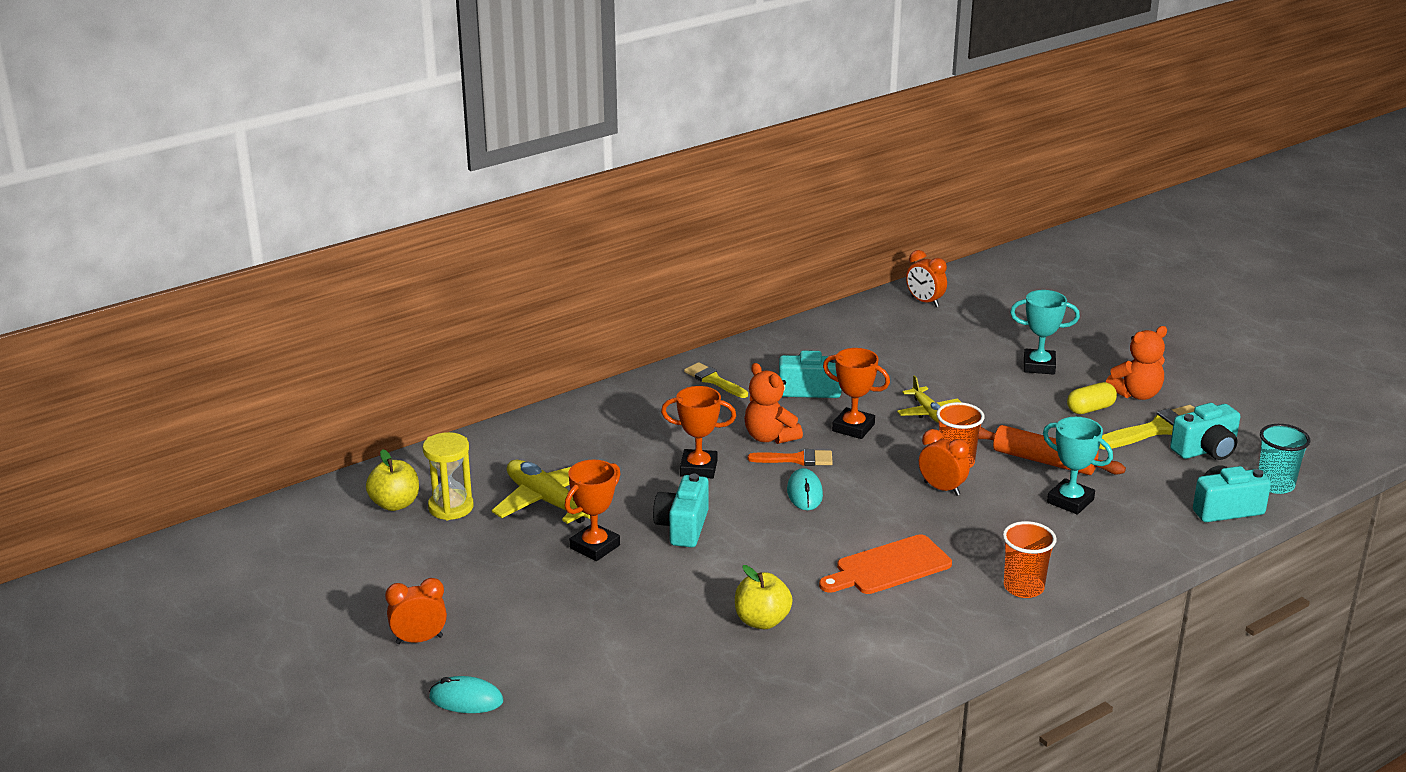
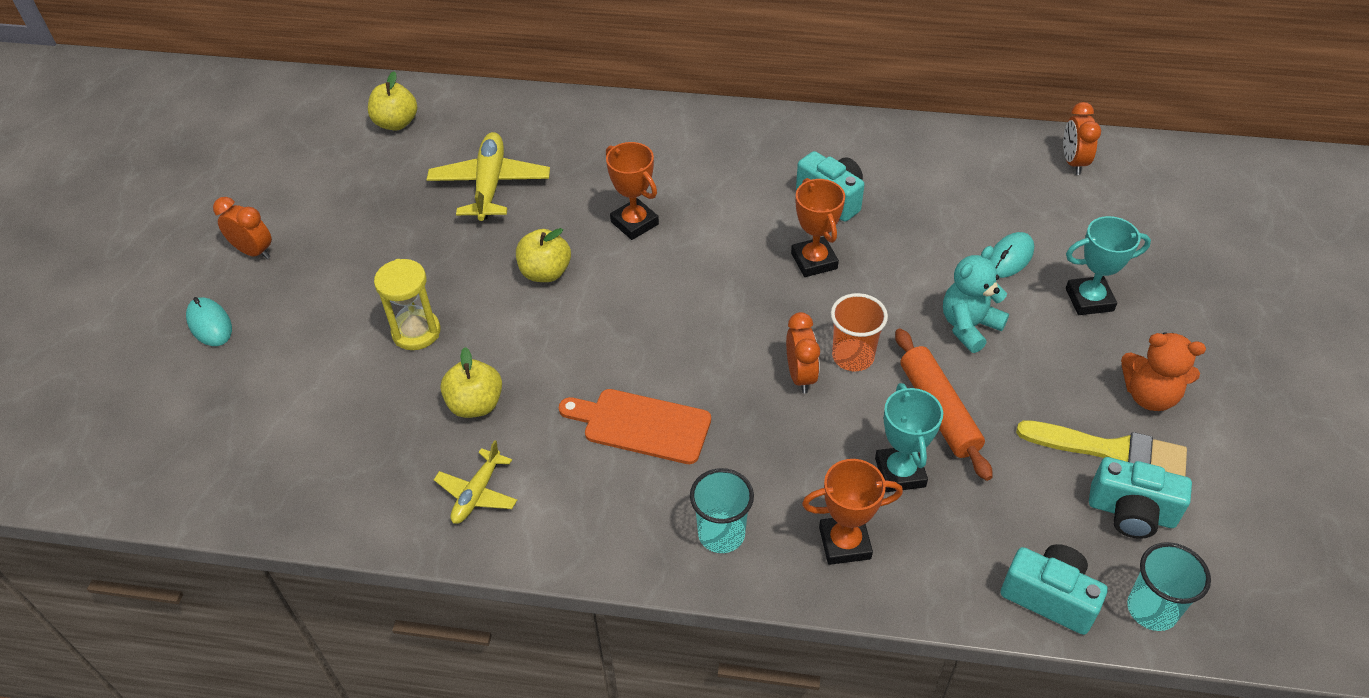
camera: 45 degrees right, 20 degrees up
yellow hourglass [423,432,474,520] -> yellow hourglass moved to [374,259,440,350]
orange trophy [565,460,621,561] -> orange trophy moved to [802,459,903,565]
turquoise camera [653,474,709,548] -> yellow apple [516,228,571,282]
yellow brush [684,362,748,398] -> none
orange teddy bear [745,363,803,444] -> none
orange brush [748,449,833,466] -> none
turquoise mouse [787,468,823,510] -> turquoise mouse moved to [989,232,1034,278]
yellow plane [897,375,961,423] -> yellow plane moved to [434,440,517,524]
orange cup [1003,521,1057,598] -> turquoise cup [690,468,754,553]
turquoise trophy [1010,290,1080,375] -> turquoise trophy turned 60 degrees counterclockwise [1066,216,1151,315]
yellow capsule [1067,382,1117,414] -> none
none -> turquoise teddy bear [943,246,1009,353]

